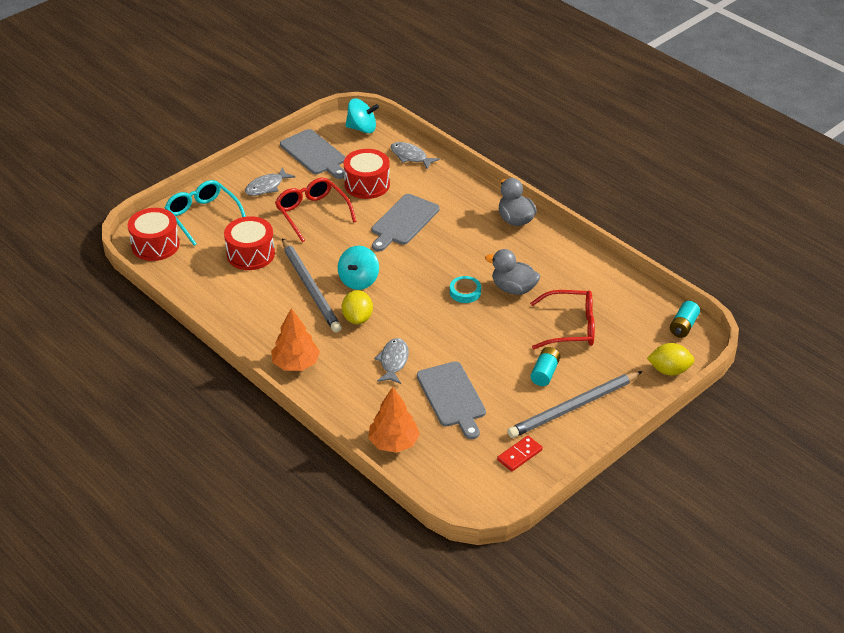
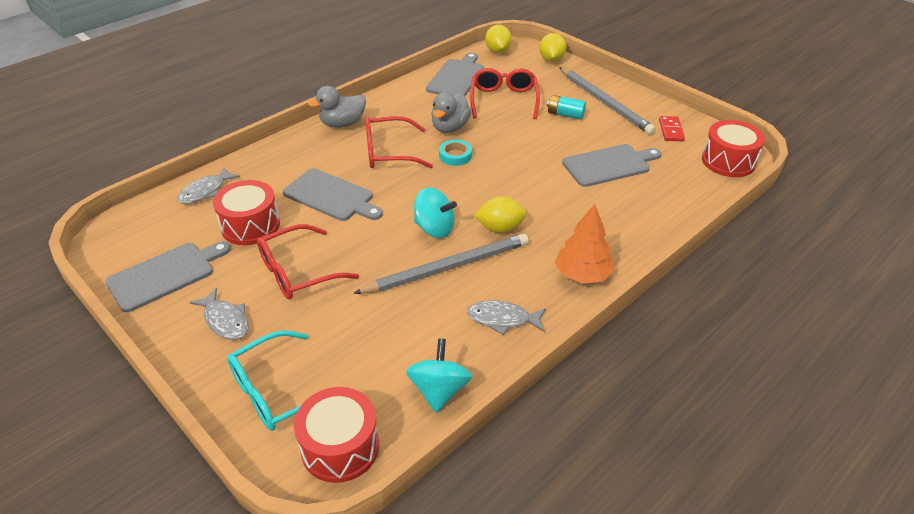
camera: 90 degrees left, 0 degrees up
red drum [224,216,275,270] -> red drum moved to [702,120,765,177]
turquoise spinning top [345,98,379,134] -> turquoise spinning top moved to [406,338,472,413]
orange tree [368,387,420,453] -> none
grey fish [374,338,409,384] -> grey fish moved to [467,300,546,335]
red domino [497,436,543,471] -> red domino turned 45 degrees clockwise [659,116,685,141]
turquoise battery [670,301,700,338] -> yellow lemon [485,25,512,53]
none -> red glasses [365,116,433,168]
none -> grey cutting board [426,53,484,96]

